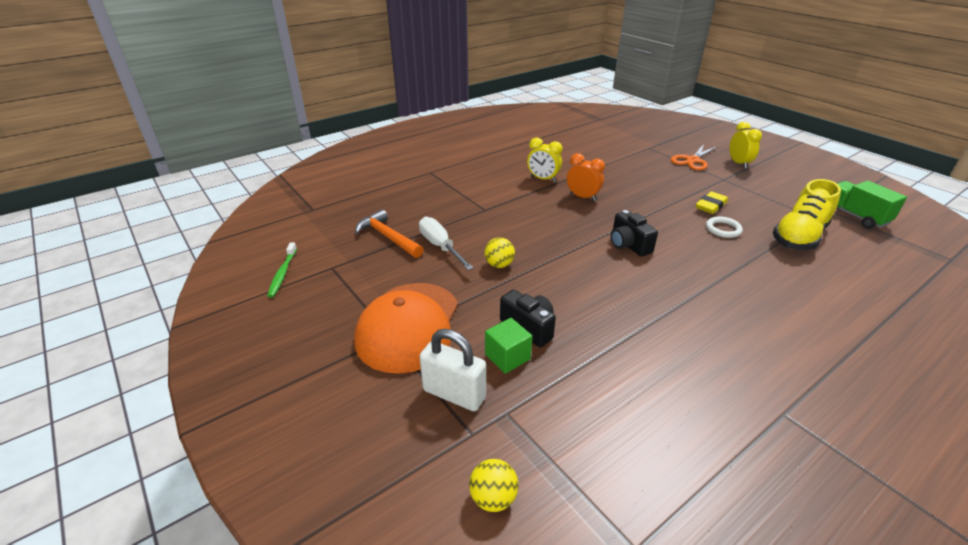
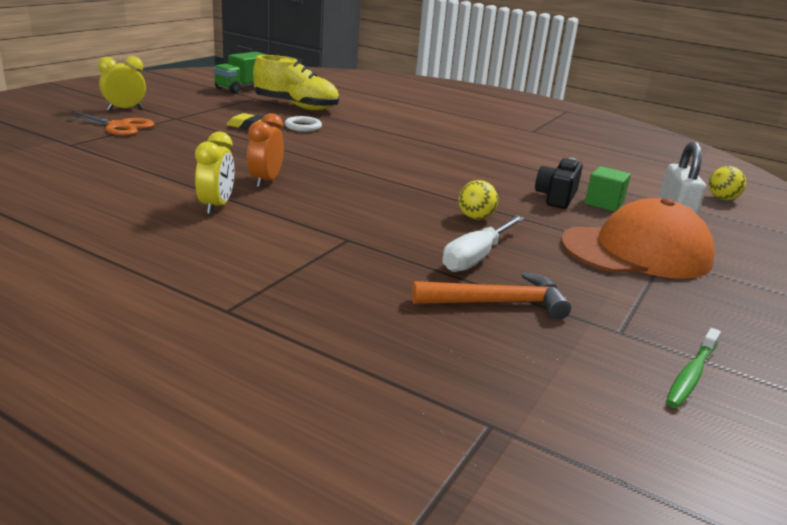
camera: 115 degrees left, 10 degrees down
green toothbrush [267,242,297,298] -> green toothbrush turned 150 degrees clockwise [666,328,721,408]
orange hammer [355,209,424,258] -> orange hammer turned 120 degrees counterclockwise [412,272,571,319]
black camera [611,210,658,257] -> none

